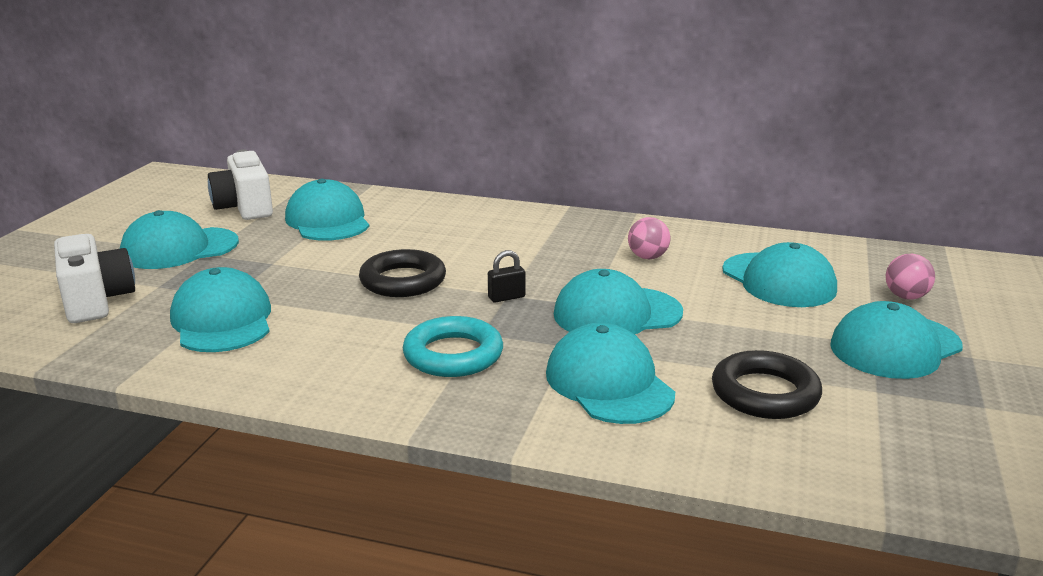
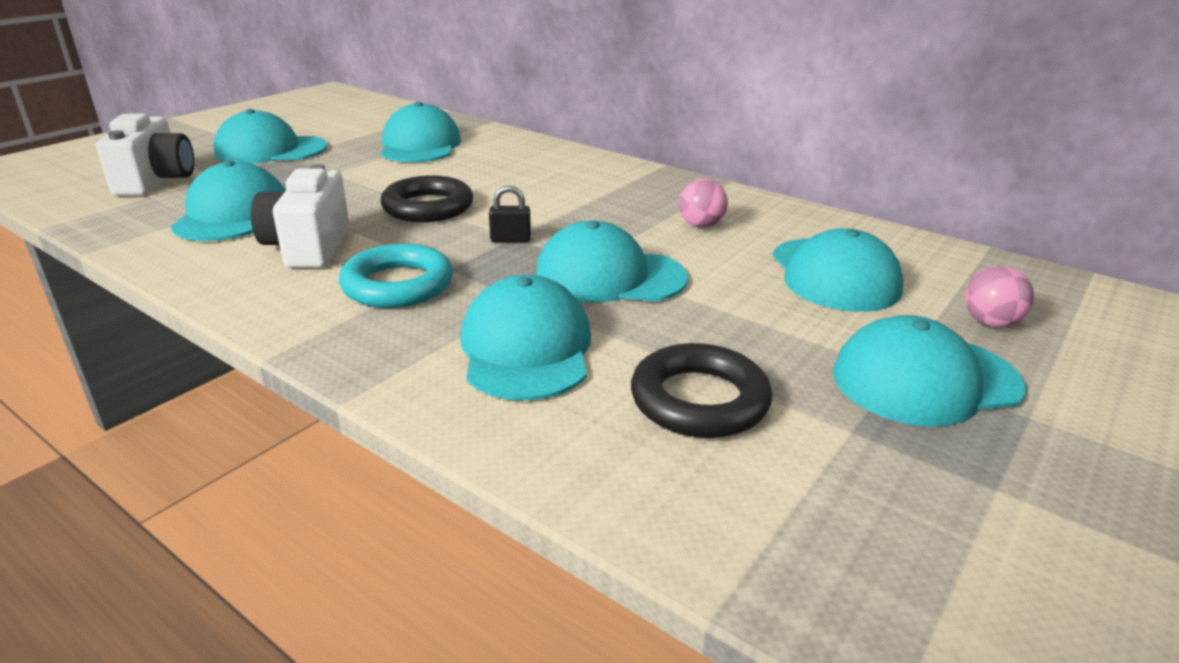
camera: 20 degrees right, 5 degrees up
white camera [208,149,273,220] -> white camera moved to [251,164,349,268]

